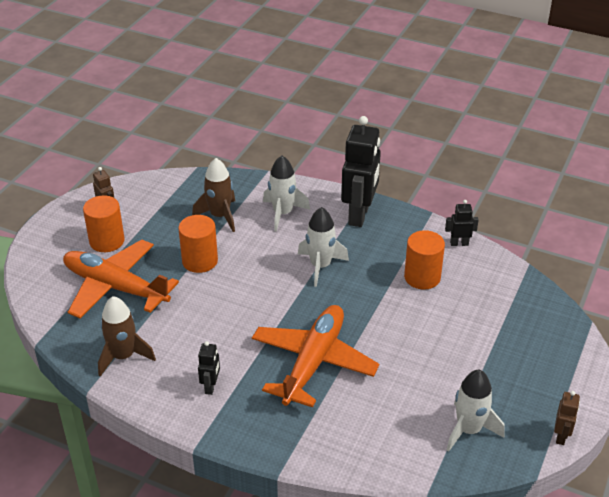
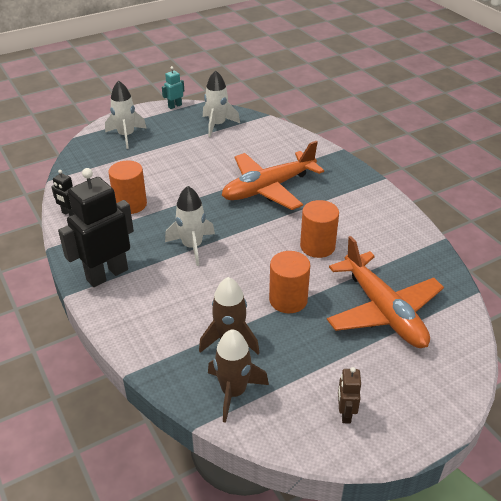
camera: 145 degrees left, 0 degrees up
orange cylinder [83,196,125,252] -> orange cylinder moved to [300,200,339,258]
brown rocket [98,296,156,377] -> brown rocket moved to [208,329,269,423]
black robot [198,341,220,395] -> none
white rocket [263,156,310,232] -> white rocket moved to [105,80,147,149]
brown robot [554,391,580,445] -> turquoise robot [162,66,184,109]

